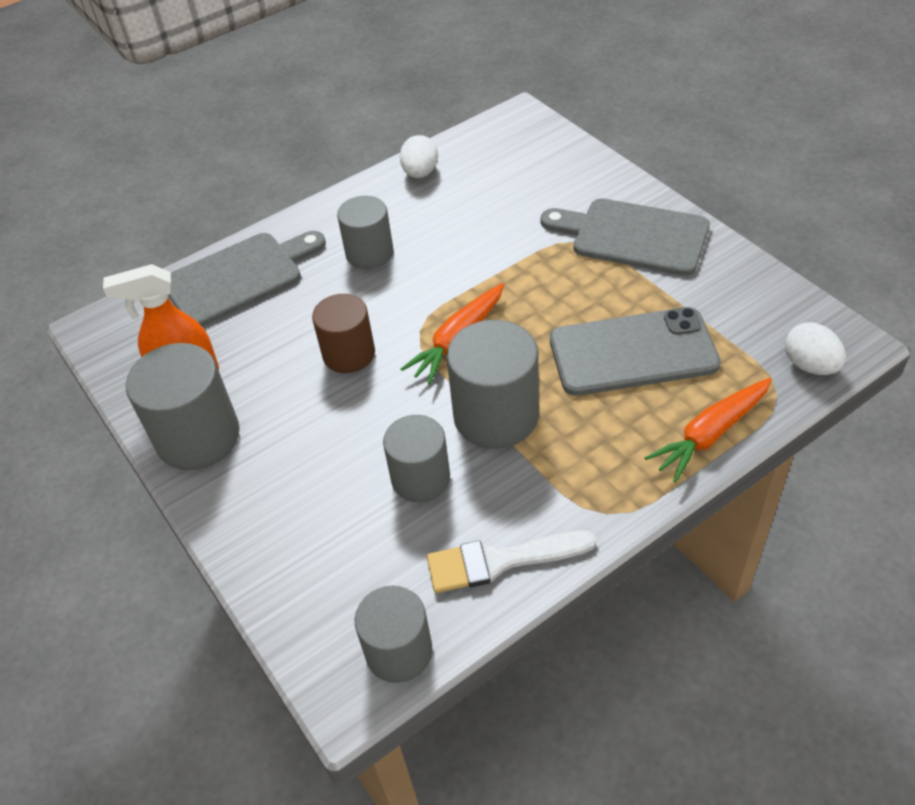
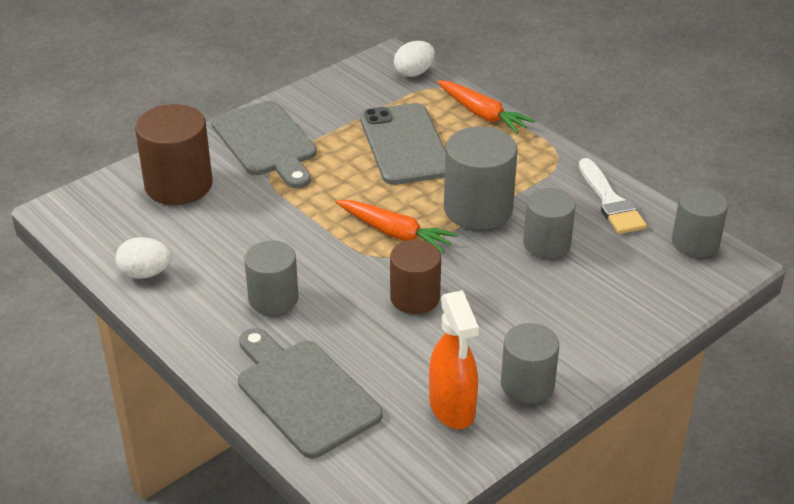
camera: 100 degrees left, 10 degrees down
grey cylinder [126,343,240,470] -> grey cylinder [501,323,559,404], size x0.66
grey cutting board [541,198,710,276] -> grey cutting board turned 45 degrees counterclockwise [211,101,317,188]
none -> brown cylinder [135,104,213,205]

